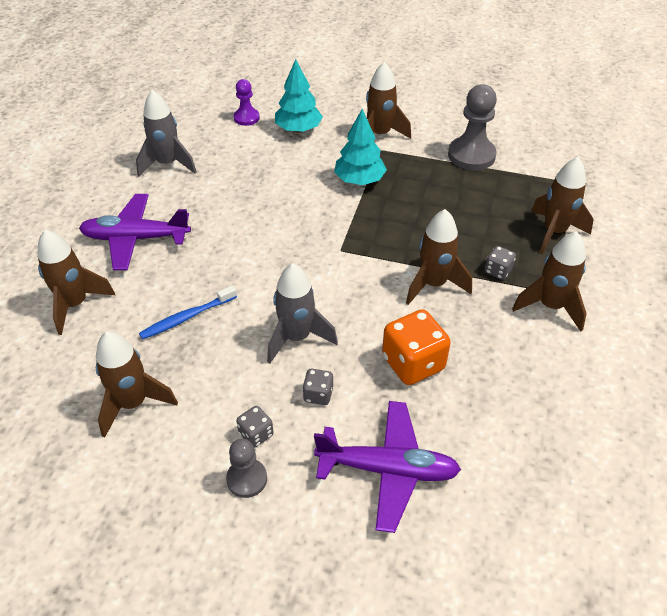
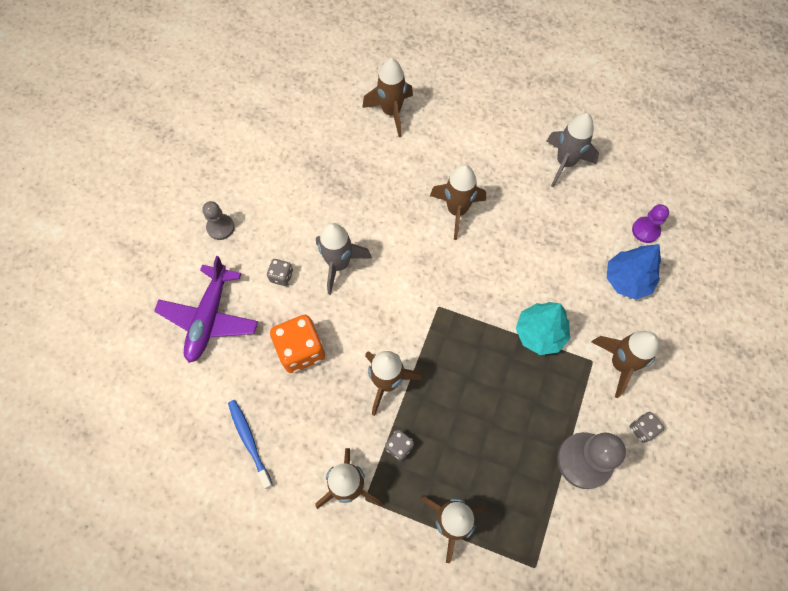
camera: 95 degrees right, 20 degrees up
purple plane [79,194,191,270] -> none
brown rocket [96,331,178,438] -> brown rocket moved to [430,165,486,240]
blue toothbrush [139,285,237,340] -> blue toothbrush moved to [228,400,273,489]
grey dice [236,406,274,448] -> grey dice moved to [629,412,664,443]
turquoise tree [275,59,323,133] -> blue tree [607,244,661,300]

